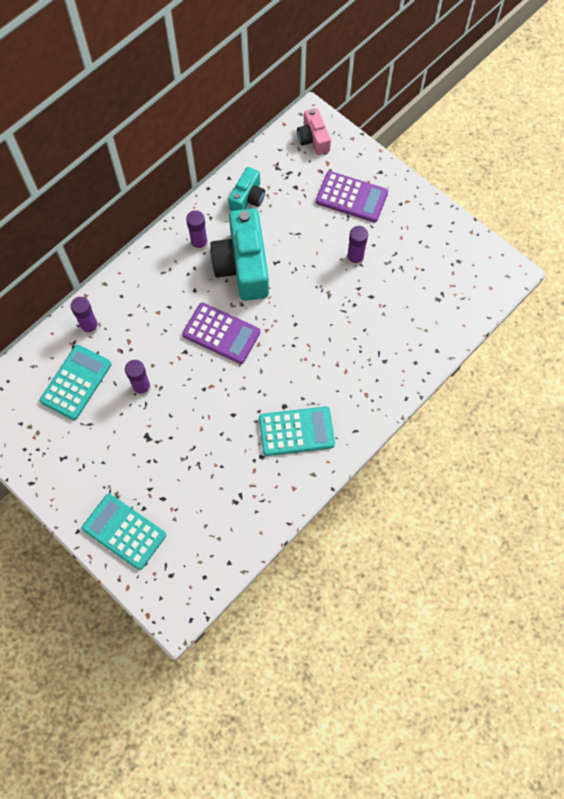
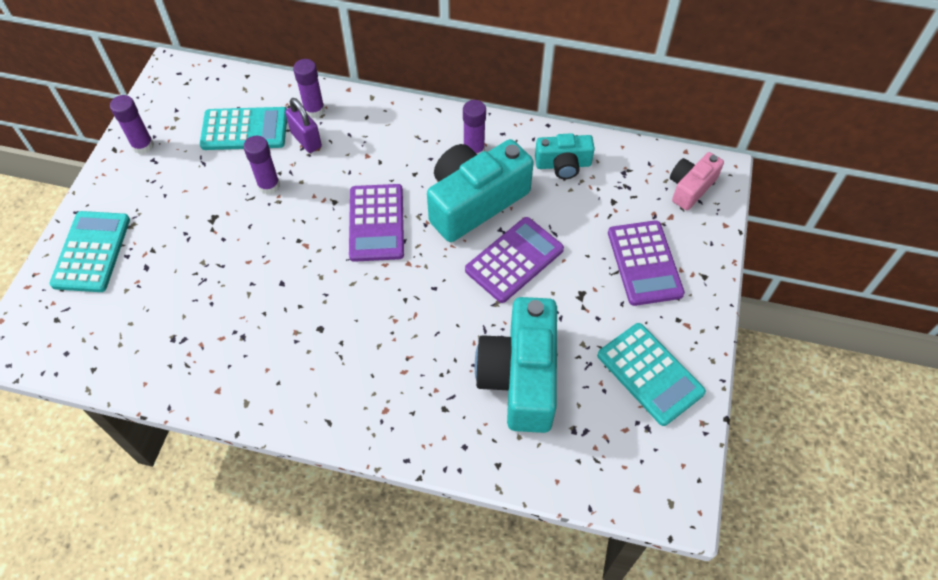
camera: 60 degrees right, 10 degrees down
turquoise calculator [259,406,335,456] -> turquoise calculator moved to [597,323,706,426]
purple glue stick [347,226,368,266] -> purple glue stick moved to [110,95,154,154]
none -> purple padlock [285,98,322,153]
none -> purple calculator [465,217,564,303]
none -> turquoise camera [475,297,557,433]

